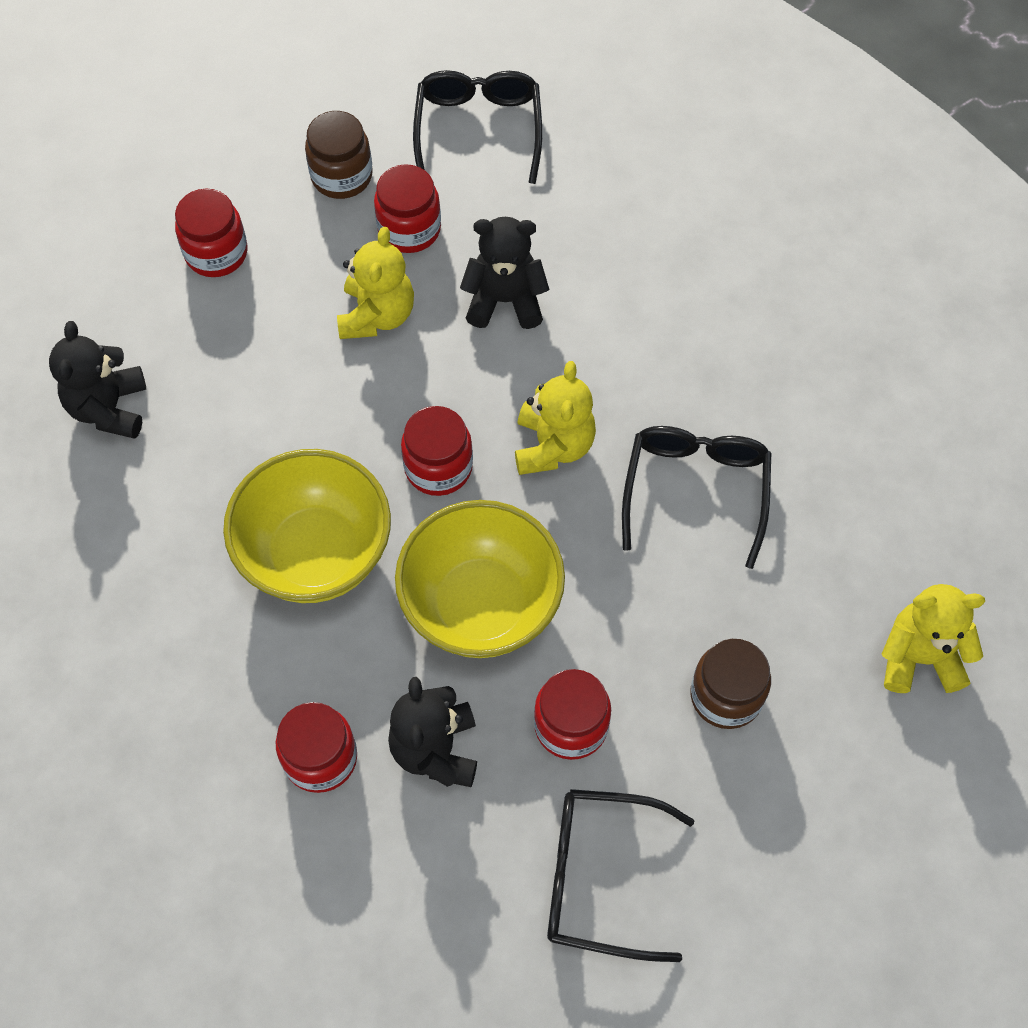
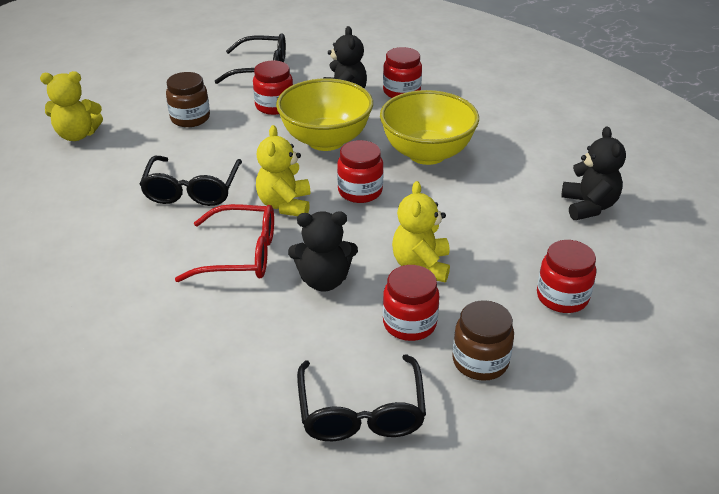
camera: 175 degrees right, 25 degrees down
none -> red glasses [175,204,274,282]

